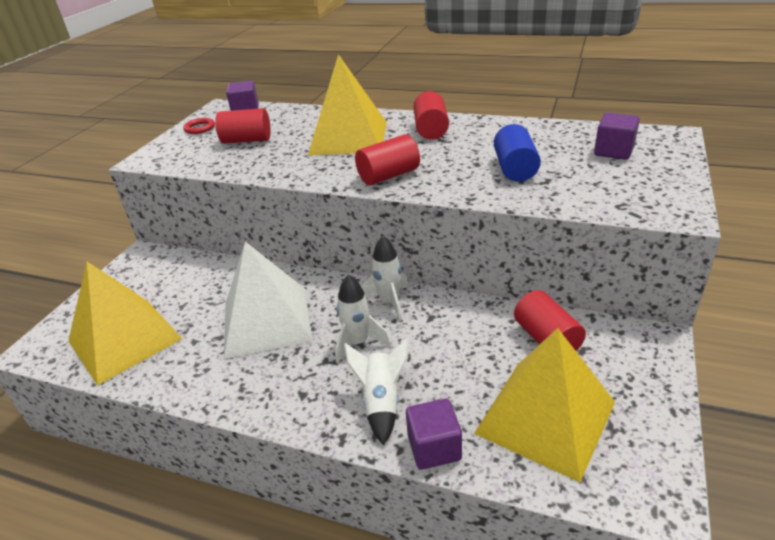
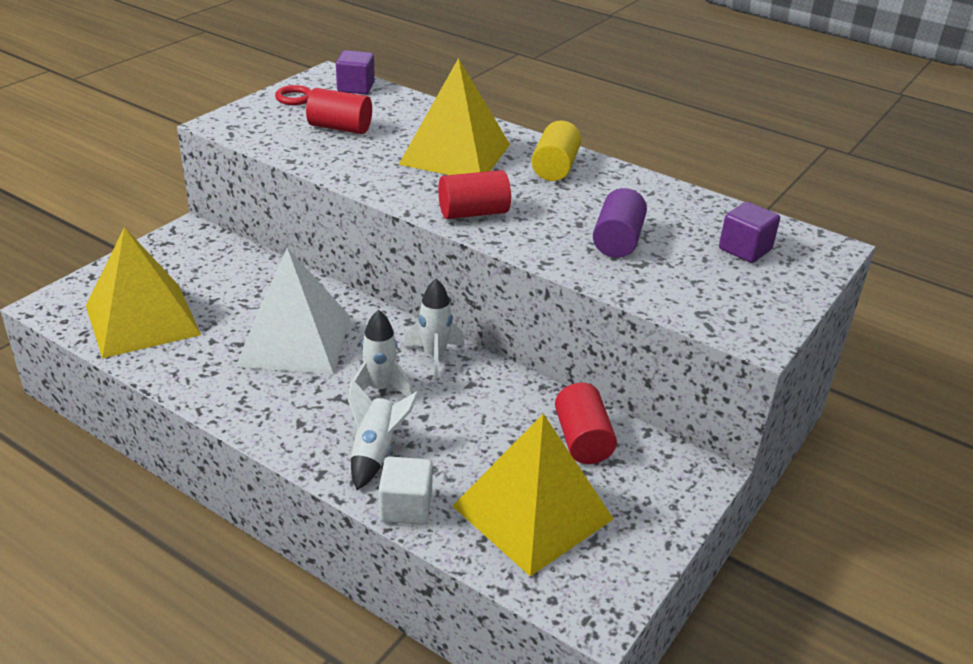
camera: 10 degrees right, 0 degrees up
purple cube [406,399,462,470] -> white cube [379,457,433,525]
red cylinder [413,91,449,140] -> yellow cylinder [532,121,581,181]
blue cylinder [494,124,541,182] -> purple cylinder [593,188,647,258]

